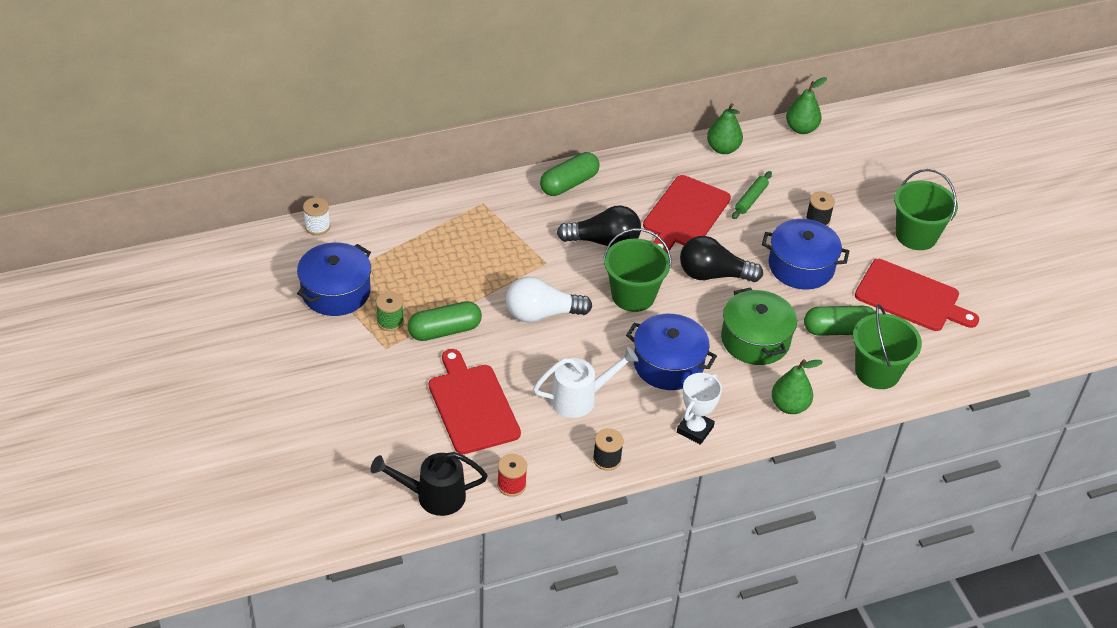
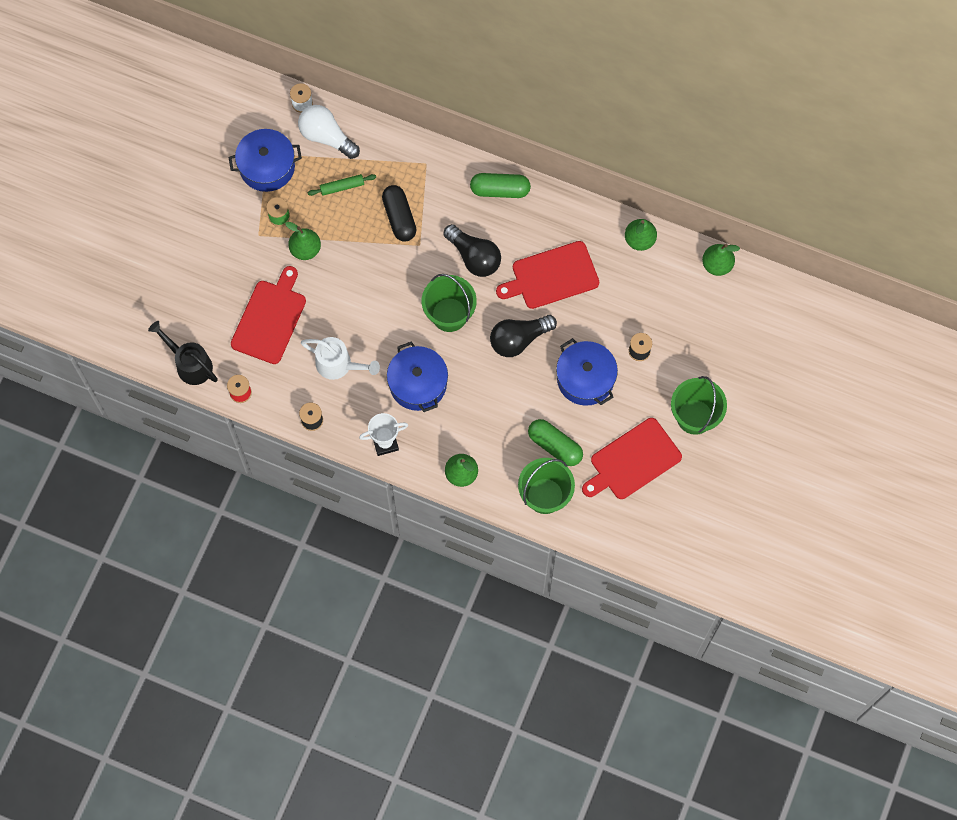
camera: 45 degrees right, 25 degrees up
green capsule [408,301,482,341] -> green pear [285,222,321,260]
white light bulb [506,276,592,323] -> white light bulb moved to [298,105,360,159]
black light bulb [680,236,763,282] -> black light bulb turned 75 degrees counterclockwise [490,315,557,357]
green pot [721,287,797,365] -> none
green rolling pin [732,171,772,219] -> green rolling pin moved to [308,174,376,196]
red cutting board [855,259,979,331] -> red cutting board turned 75 degrees clockwise [582,418,682,499]
none -> black capsule [382,185,417,241]

